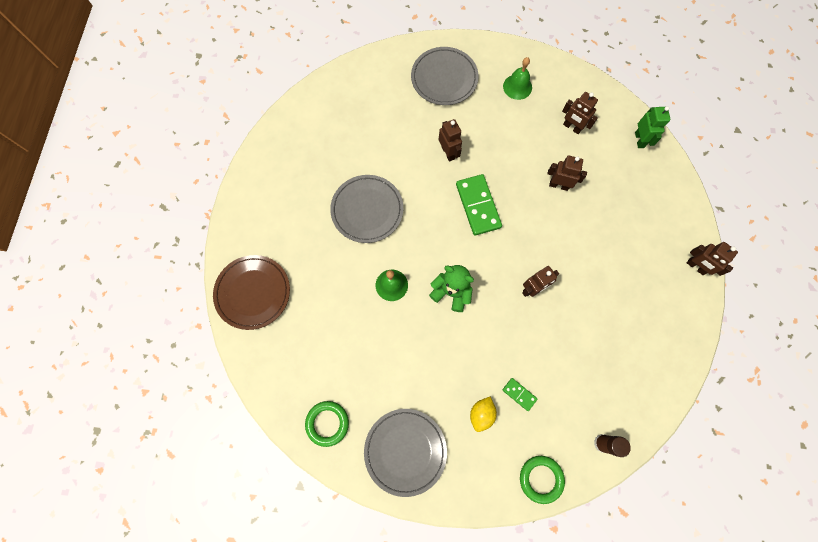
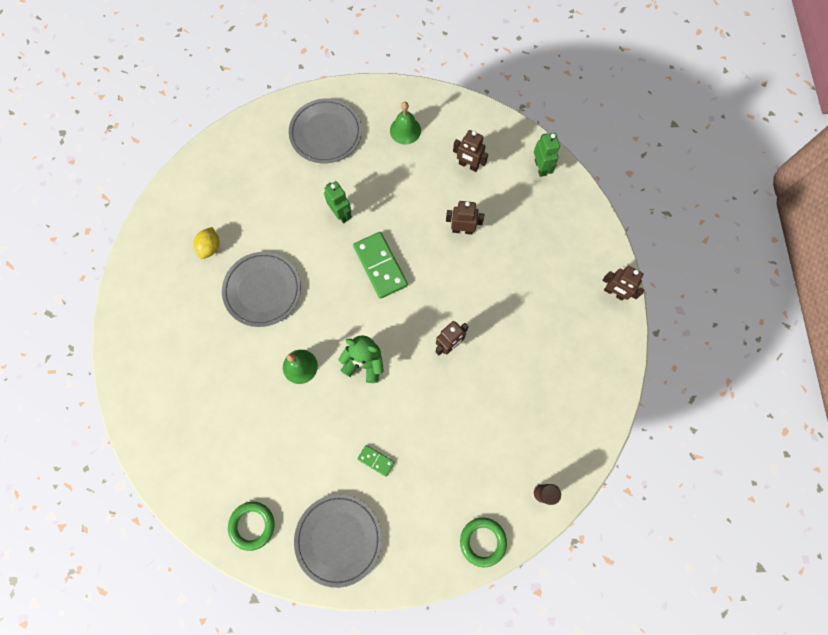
camera: 10 degrees left, 0 degrees up
brown plate [213,255,290,330] -> none
brown robot [439,119,462,162] -> green robot [324,181,352,223]
yellow lemon [470,397,497,432] -> yellow lemon moved to [193,227,219,259]
green domino [503,378,537,411] -> green domino moved to [357,445,395,477]

